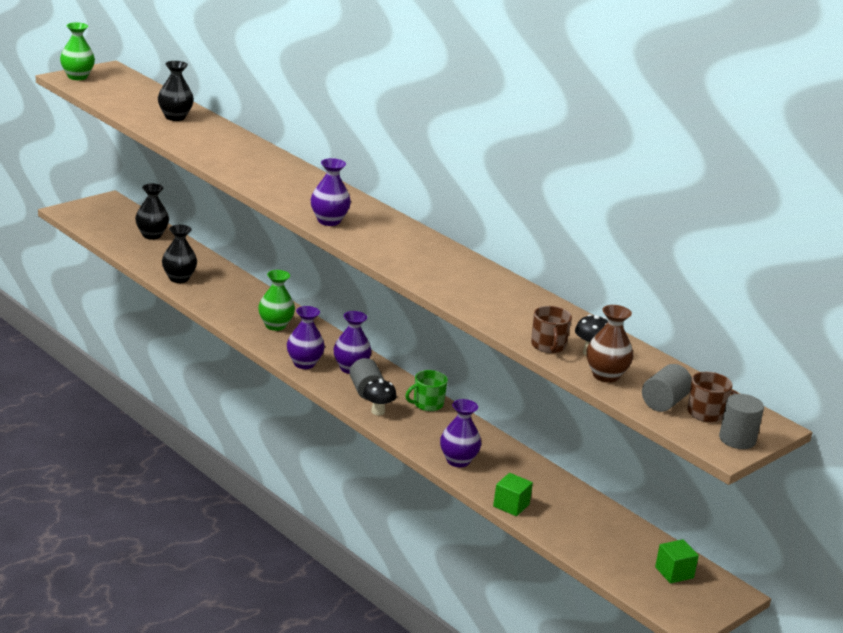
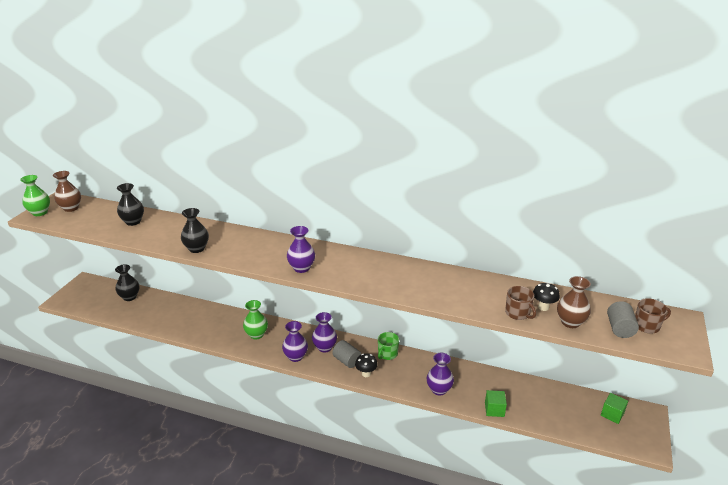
camera: 25 degrees left, 5 degrees up
black vase [162,225,197,283] -> black vase moved to [181,208,209,253]
grey cylinder [719,394,764,449] -> none
none -> brown vase [53,171,81,212]

